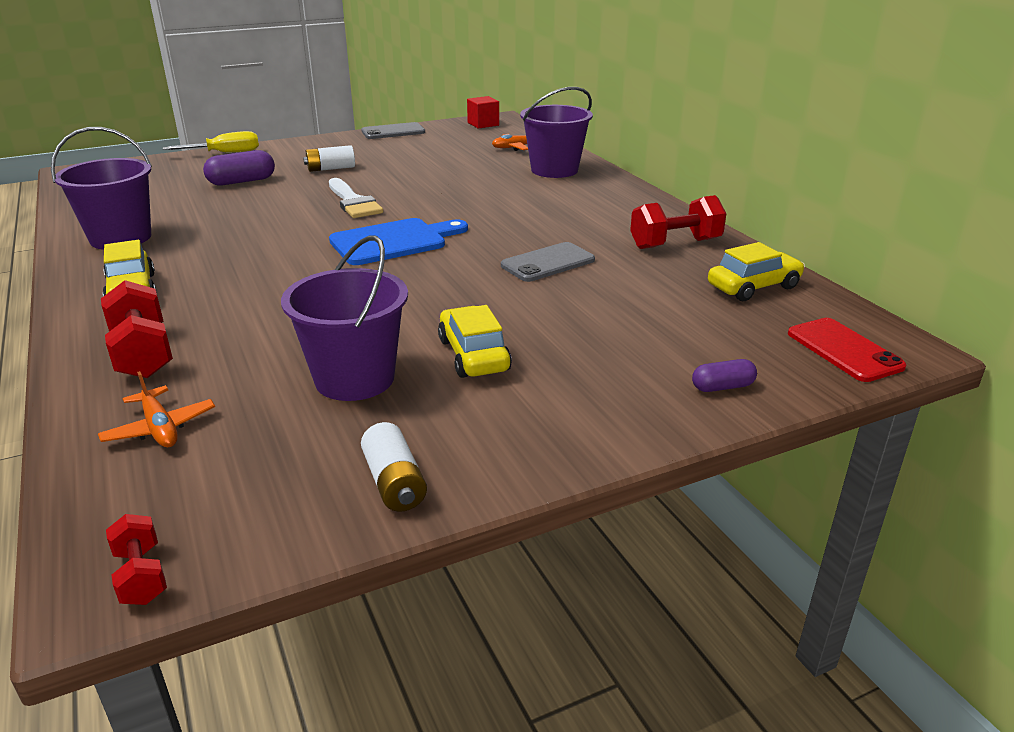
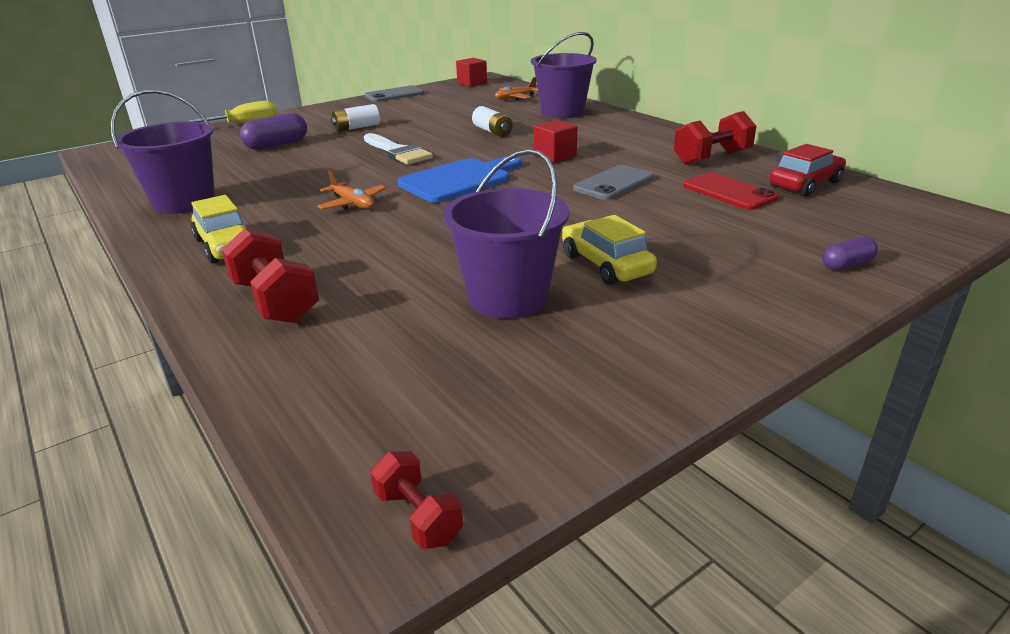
camera: 10 degrees left, 0 degrees up
orange plane [98,371,215,447] -> orange plane moved to [317,170,386,210]
white battery [361,422,427,512] -> white battery moved to [472,106,513,137]
yellow car [708,242,805,301] -> red car [769,144,846,196]
red phone [788,318,907,382] -> red phone moved to [683,172,778,210]
none -> red cube [534,120,578,163]

